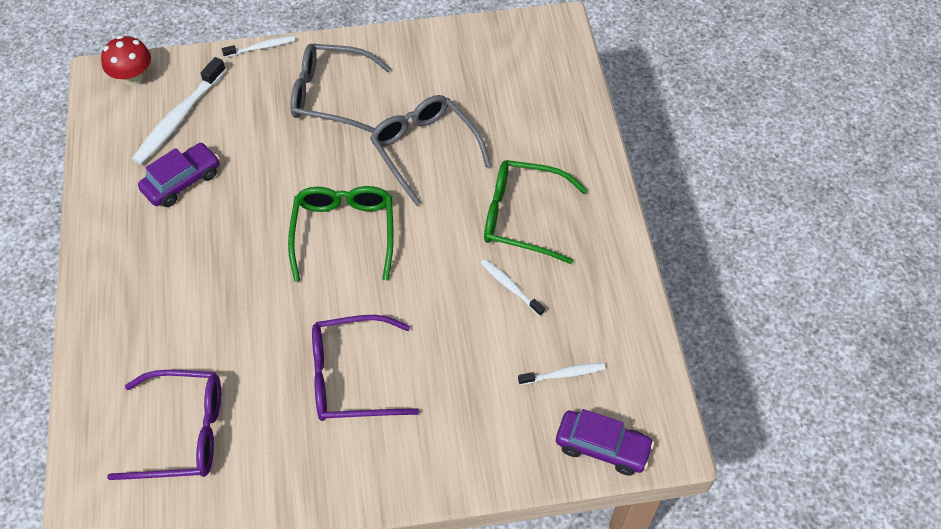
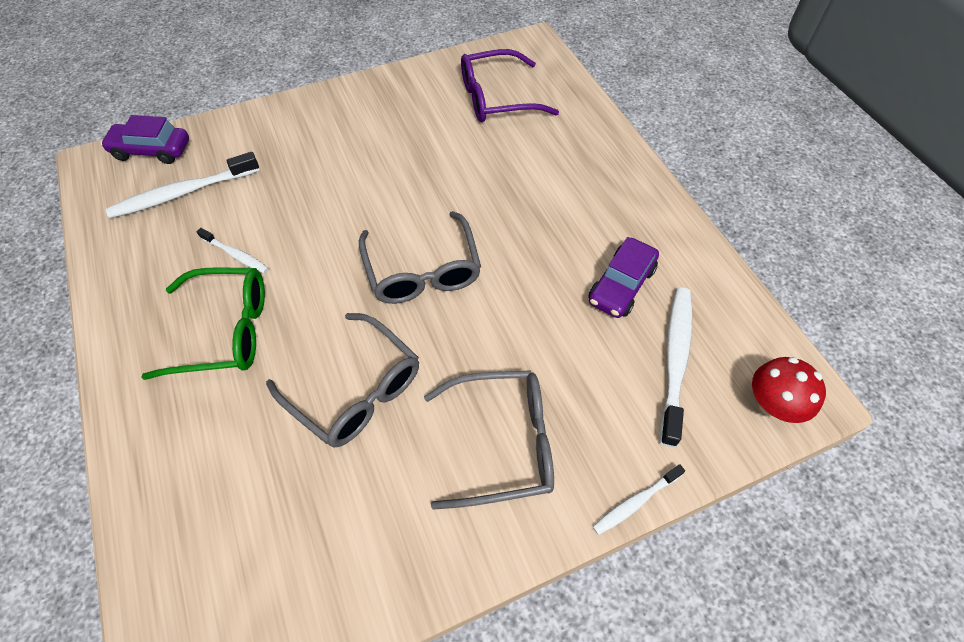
camera: 165 degrees right, 0 degrees up
green glasses [288,186,394,282] -> grey glasses [359,211,481,304]
purple glasses [312,315,419,421] -> none
white toothbrush [518,363,605,385] -> white toothbrush [106,152,260,219], size x1.83

